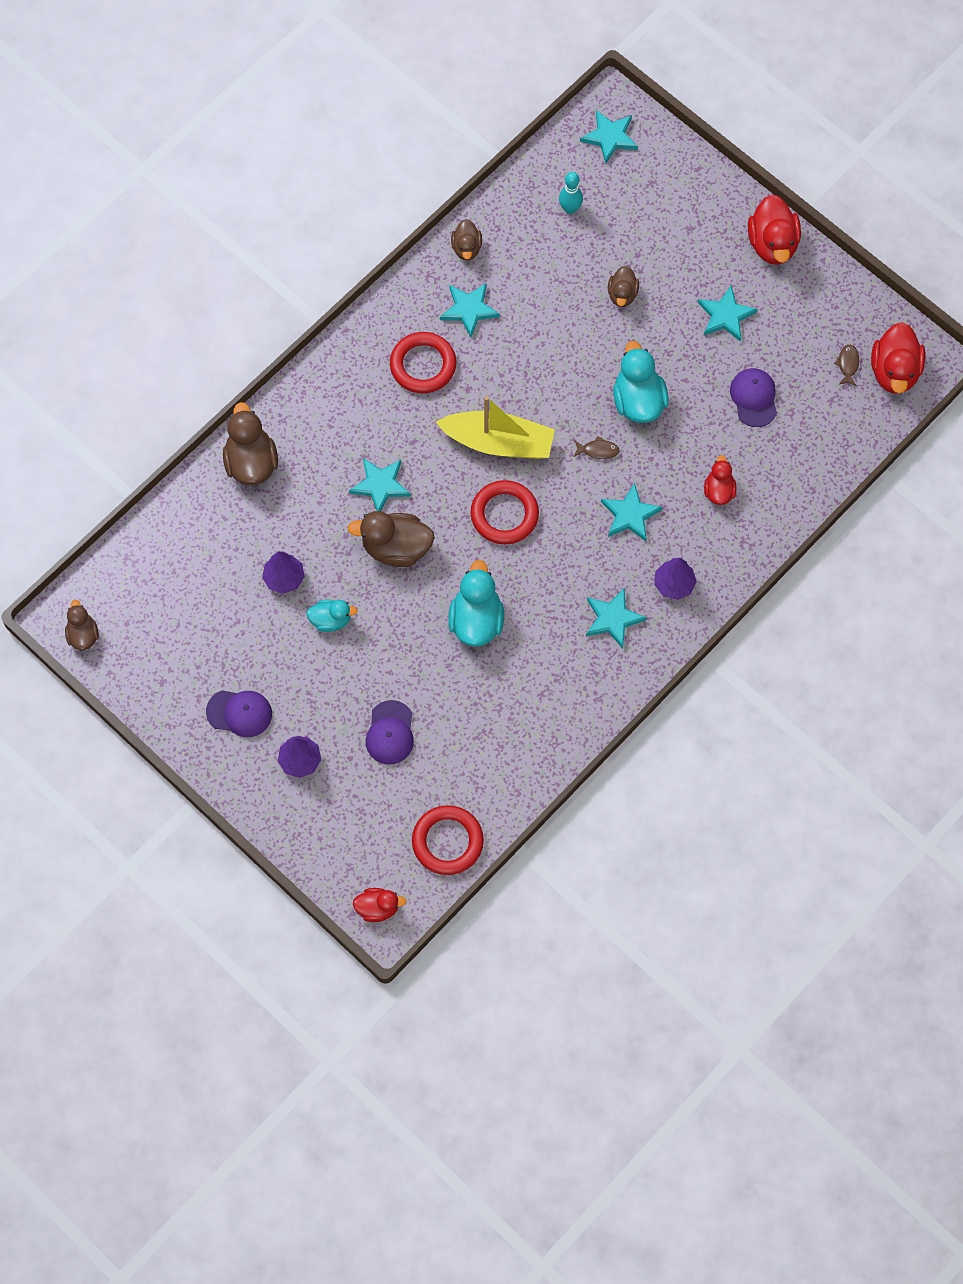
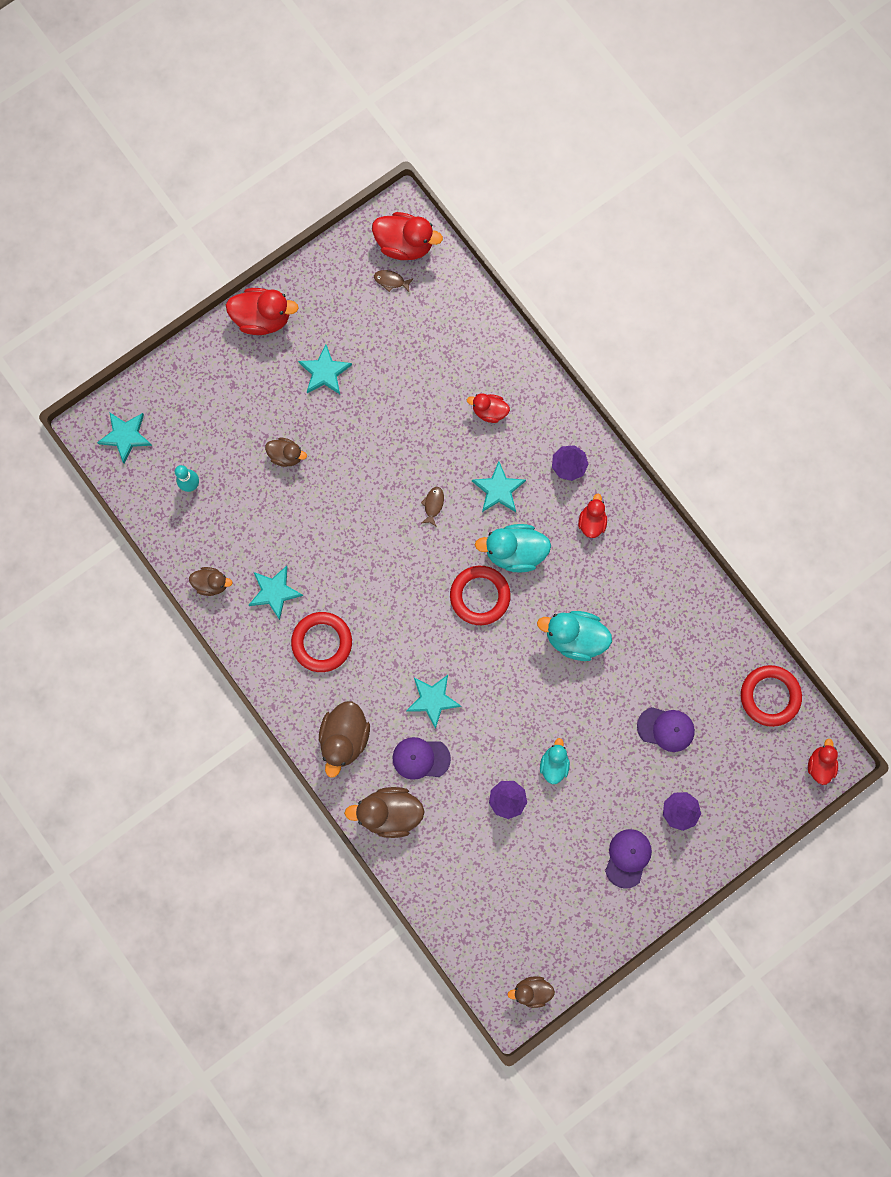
camera: 80 degrees left, 10 degrees up
brown duck [347,511,435,567] -> brown duck moved to [319,701,370,778]
yellow boat [436,396,555,459] -> none
turquoise star [586,587,647,649] -> red duck [578,494,607,538]
turquoise duck [613,341,669,423] -> turquoise duck moved to [475,524,551,573]
purple cap [730,368,777,427] -> purple cap moved to [392,737,451,780]

